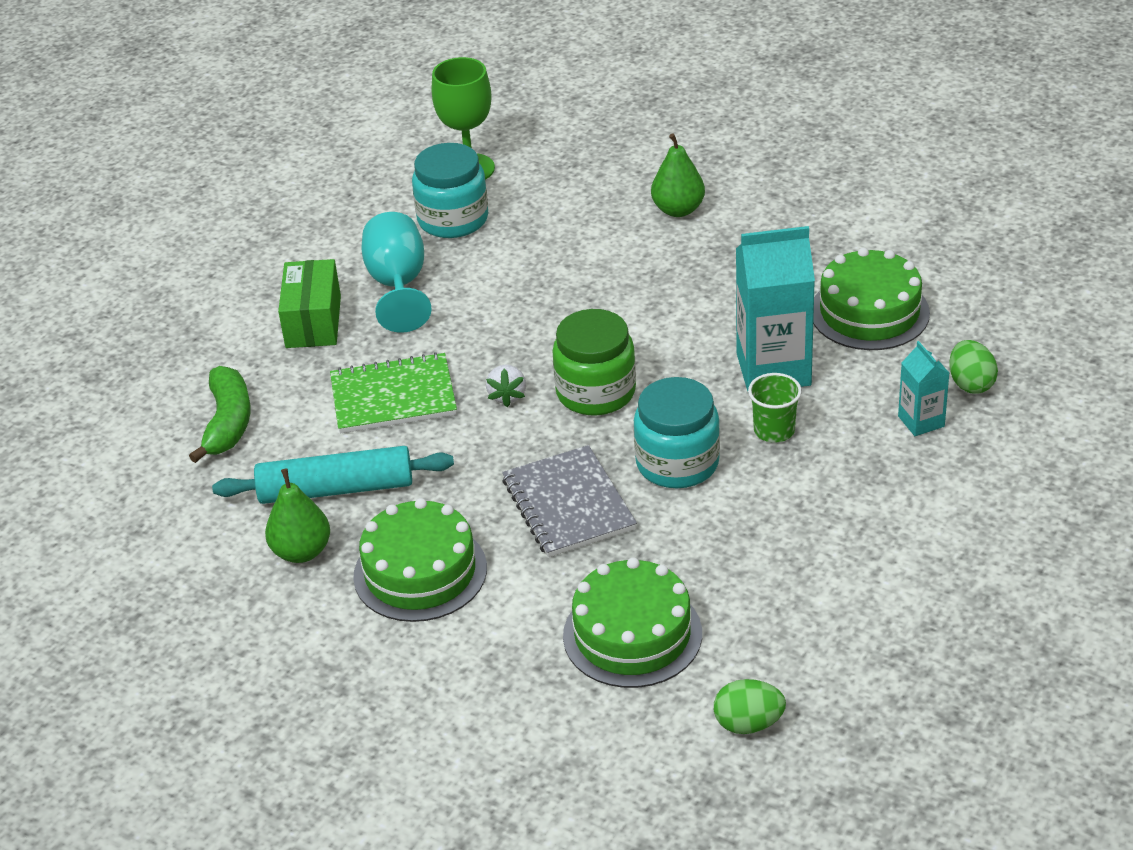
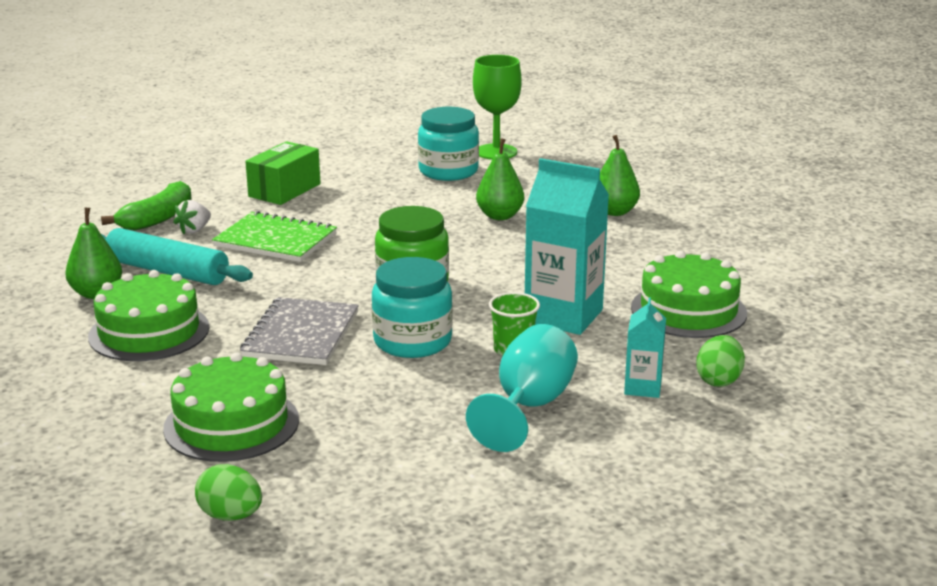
camera: 30 degrees right, 15 degrees down
turquoise goblet [362,212,432,333] -> turquoise goblet moved to [466,324,578,452]
white strawberry [486,365,526,407] -> white strawberry moved to [173,200,211,234]
none -> green pear [476,138,524,220]

